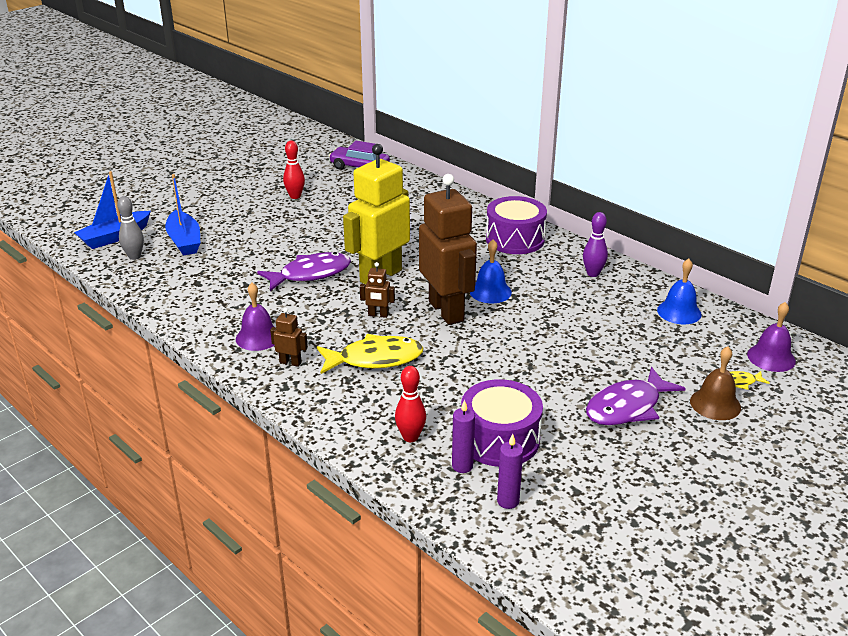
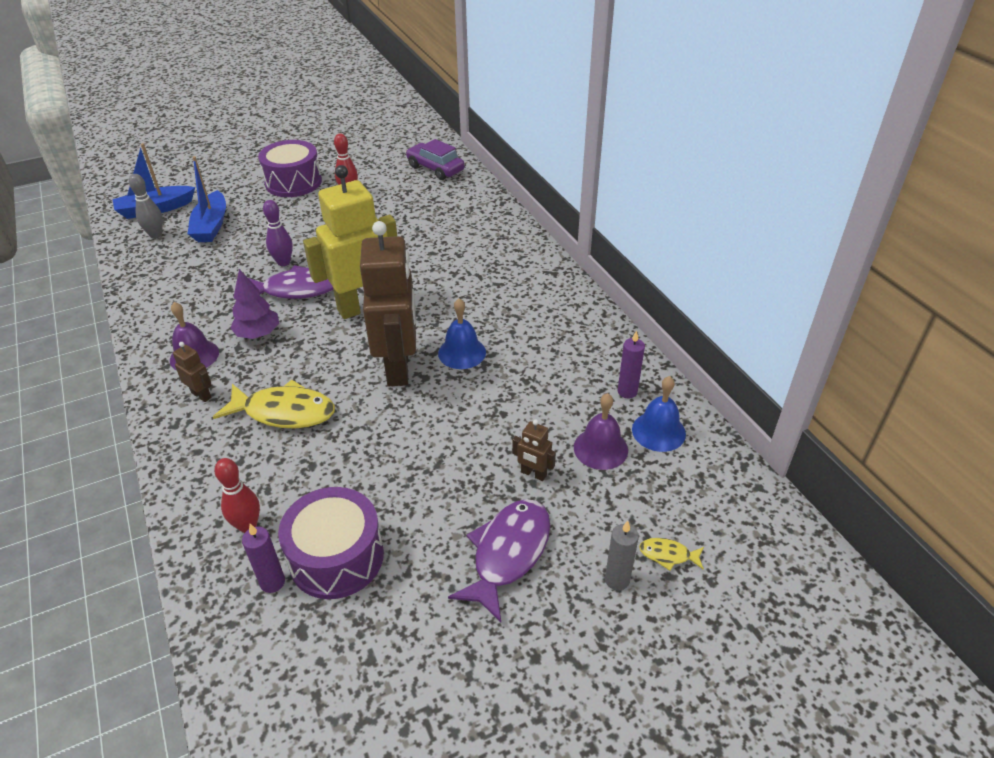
camera: 20 degrees right, 10 degrees up
brown robot [360,262,395,318] -> brown robot moved to [512,419,556,481]
purple drum [486,196,547,254] -> purple drum moved to [258,140,322,197]
purple candle [497,434,523,509] -> purple candle moved to [617,330,645,398]
purple bowling pin [583,212,608,277] -> purple bowling pin moved to [263,200,293,266]
purple fish [586,367,686,426] -> purple fish turned 135 degrees clockwise [448,499,550,622]
brown bell [690,346,741,420] -> grey candle [605,521,639,590]
purple bell [747,302,796,372] -> purple bell moved to [574,393,628,470]
none -> purple tree [230,269,279,339]

